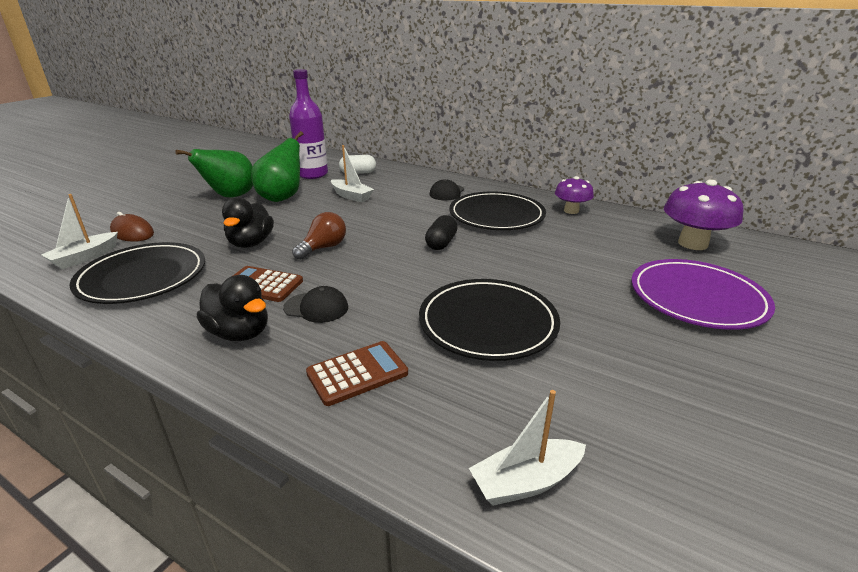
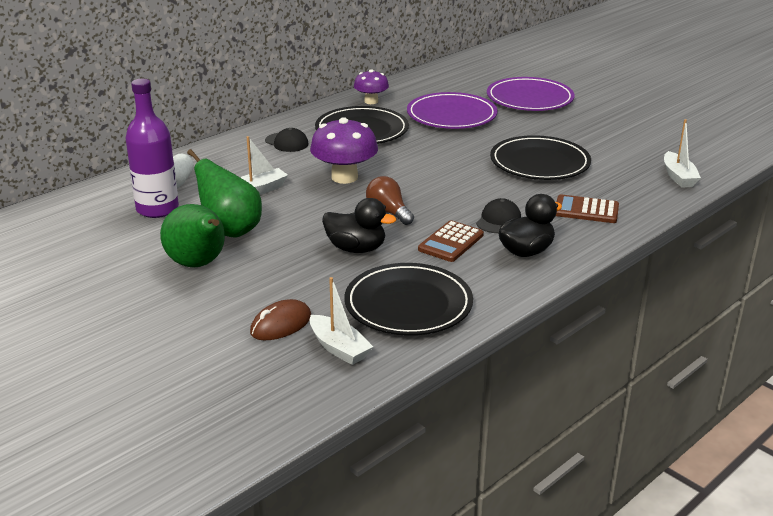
camera: 75 degrees left, 0 degrees up
brown calculator [306,341,408,406] -> brown calculator turned 60 degrees counterclockwise [556,194,619,223]
black capsule [425,215,458,250] -> none
purple mushroom [664,179,743,250] -> purple mushroom moved to [310,117,378,184]
none -> purple plate [407,92,498,129]

